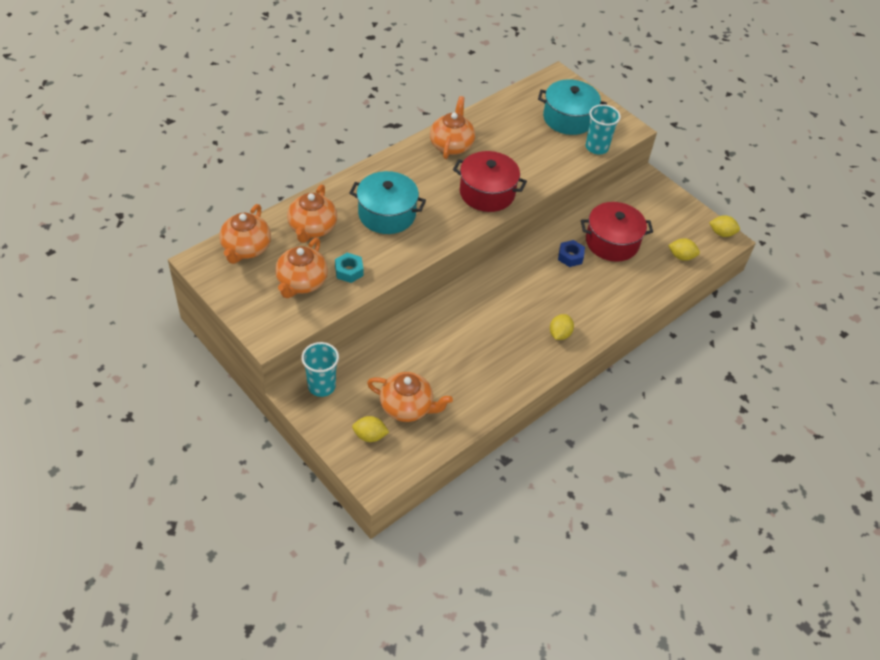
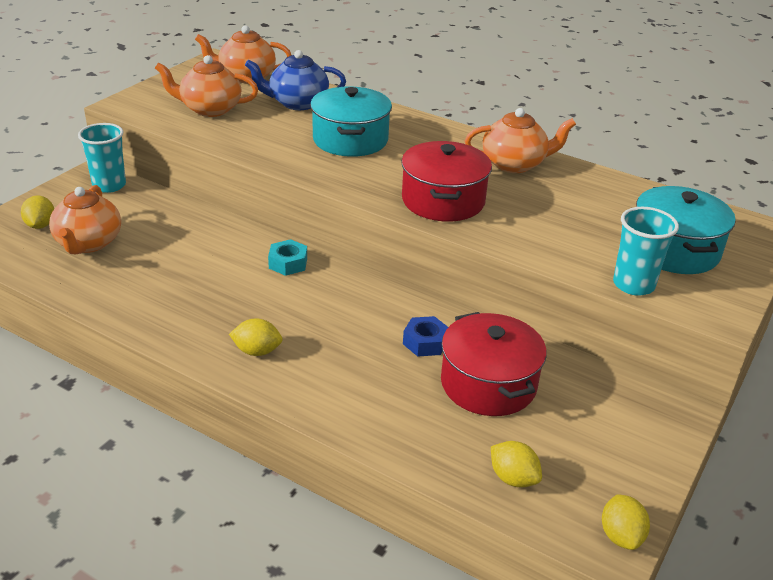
camera: 75 degrees right, 15 degrees down
orange teapot [287,185,337,243] -> blue teapot [245,50,346,110]
turquoise nut [335,253,363,283] -> turquoise nut moved to [268,239,307,276]
yellow lemon [668,238,700,261] -> yellow lemon turned 45 degrees counterclockwise [491,441,542,487]

